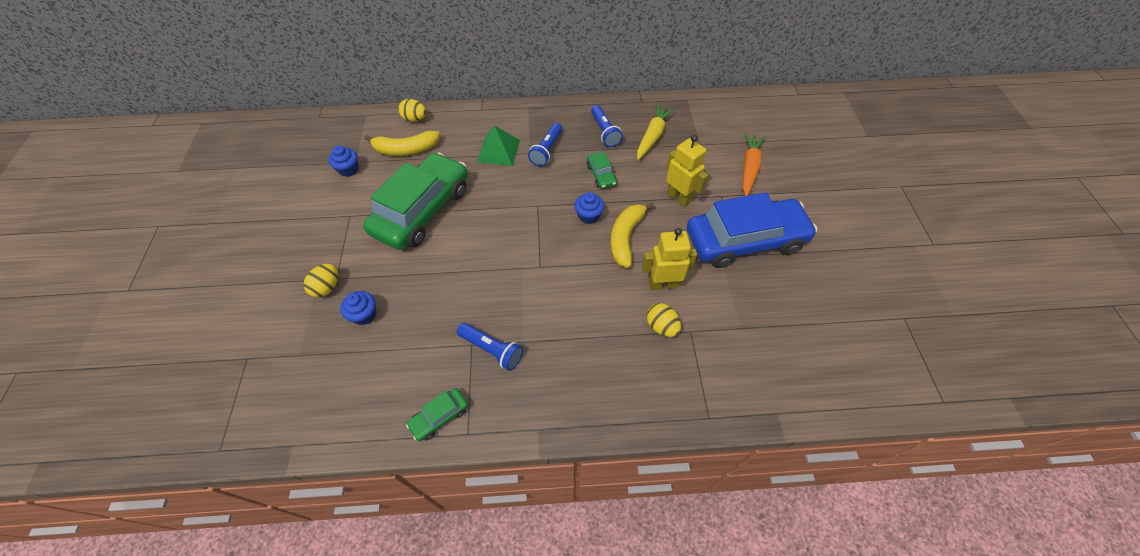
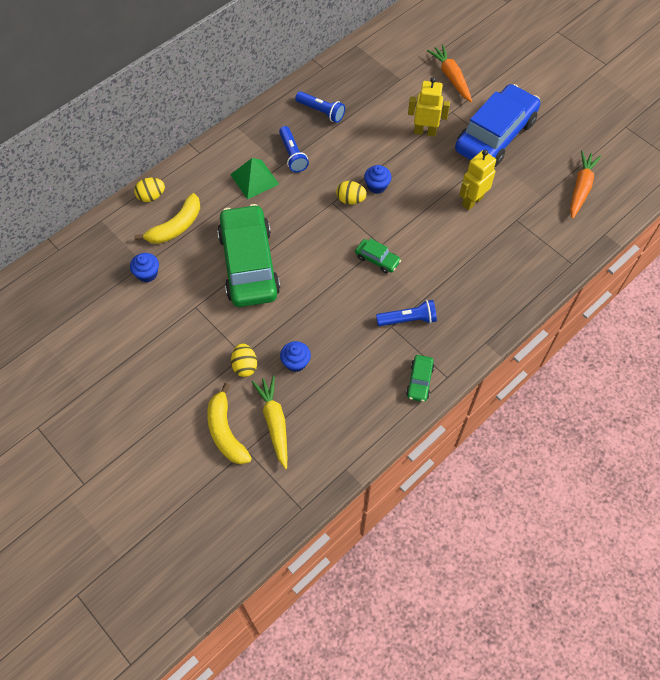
camera: 40 degrees left, 5 degrees up
green car [587,152,617,189] -> green car moved to [355,238,401,273]
yellow banana [611,202,654,268] -> yellow banana moved to [207,383,252,465]
yellow carrot [637,103,675,160] -> yellow carrot moved to [252,375,287,469]
yellow egg [647,303,681,337] -> yellow egg moved to [336,181,367,205]
none -> orange carrot [570,151,601,219]

